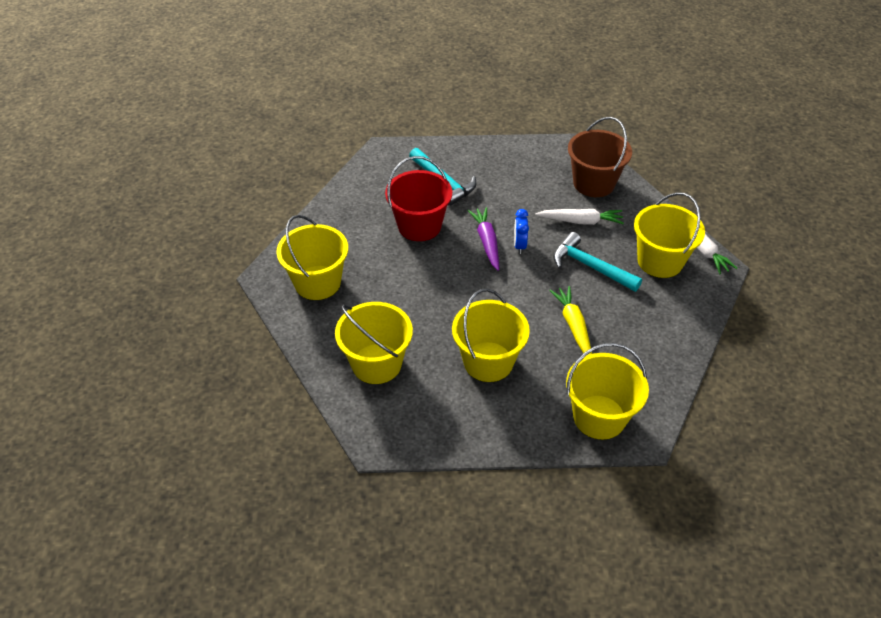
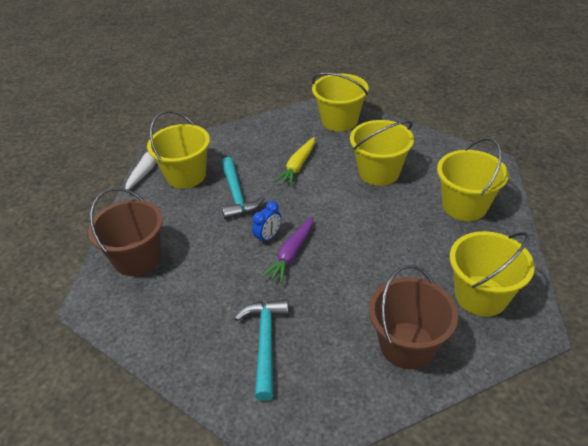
camera: 140 degrees left, 5 degrees down
red bucket [385,156,452,241] -> none
white carrot [536,209,624,225] -> none
none -> brown bucket [369,265,458,369]

